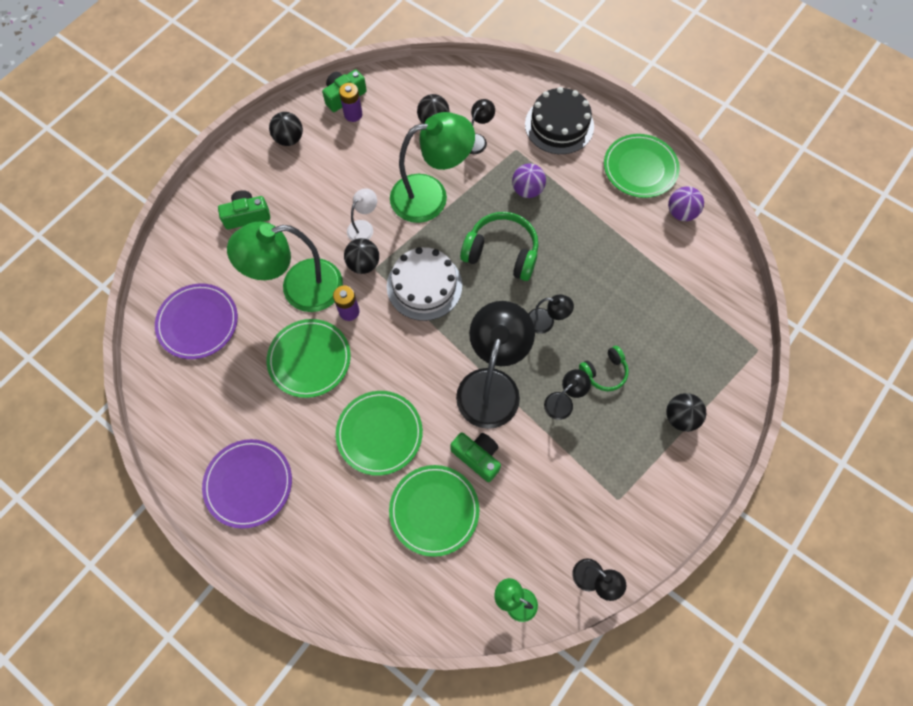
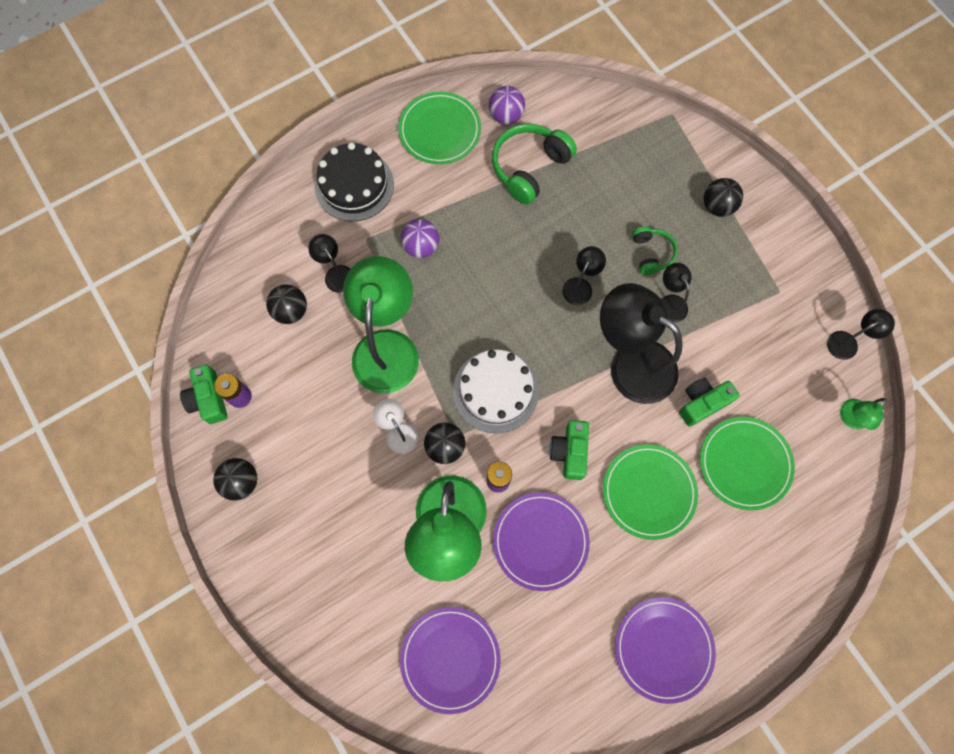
camera: 70 degrees left, 5 degrees up
green camera [218,190,270,230] -> green camera moved to [549,420,589,480]
green plate [267,319,351,398] -> purple plate [493,492,590,591]
green headphones [460,212,539,281] -> green headphones moved to [492,124,577,205]

